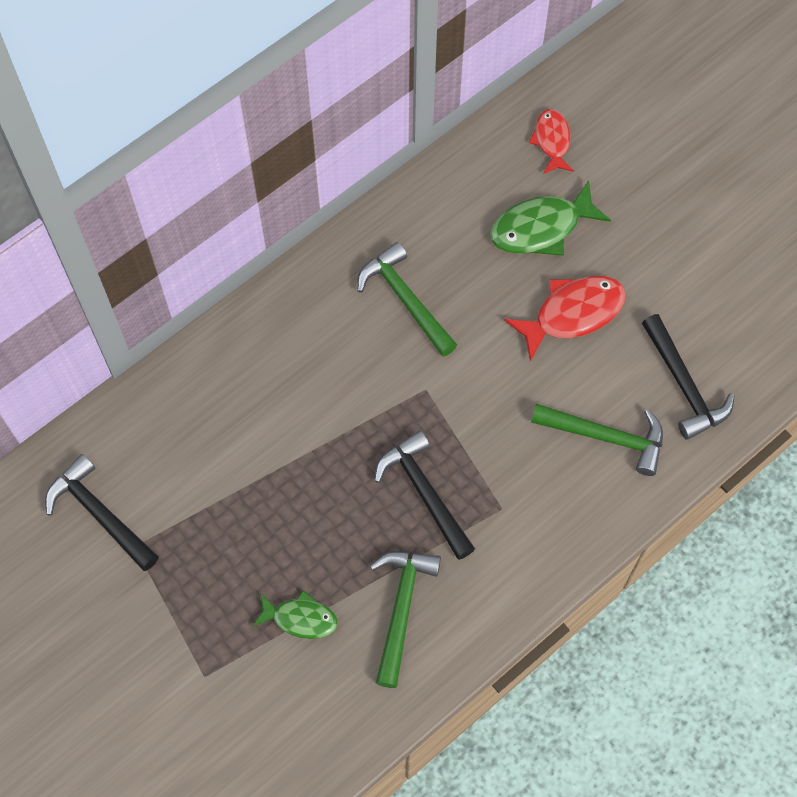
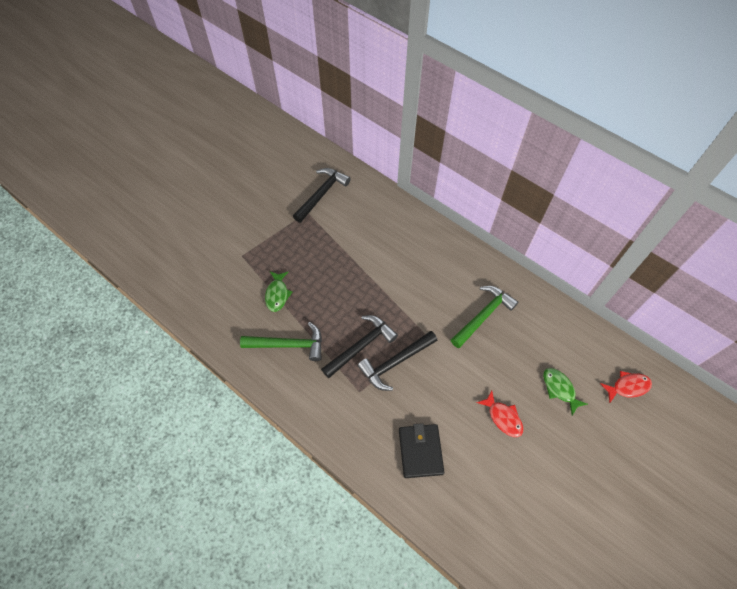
camera: 80 degrees right, 5 degrees down
green fish [490,180,611,256] -> green fish [543,368,588,416], size x0.62
red fish [504,276,626,362] -> red fish [477,390,523,437], size x0.62
green hammer [531,404,663,476] -> black wallet [399,423,444,478]
black hammer [642,314,735,440] -> black hammer moved to [358,331,437,391]

